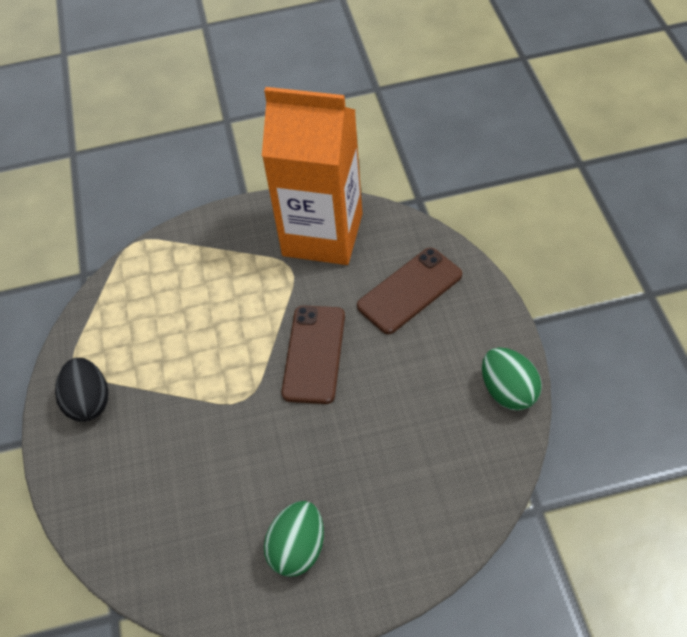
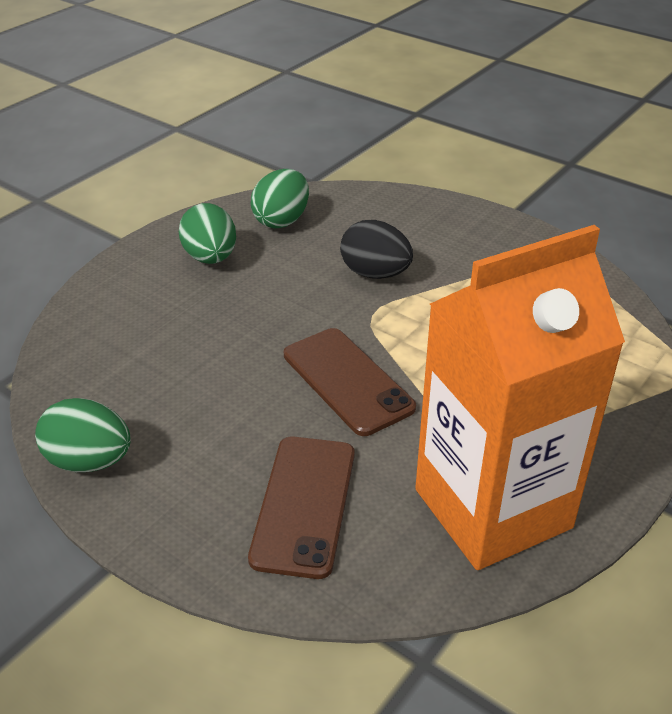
camera: 135 degrees right, 15 degrees down
black egg [55,358,108,422] -> black egg moved to [340,220,413,279]
none -> green egg [250,169,309,229]

